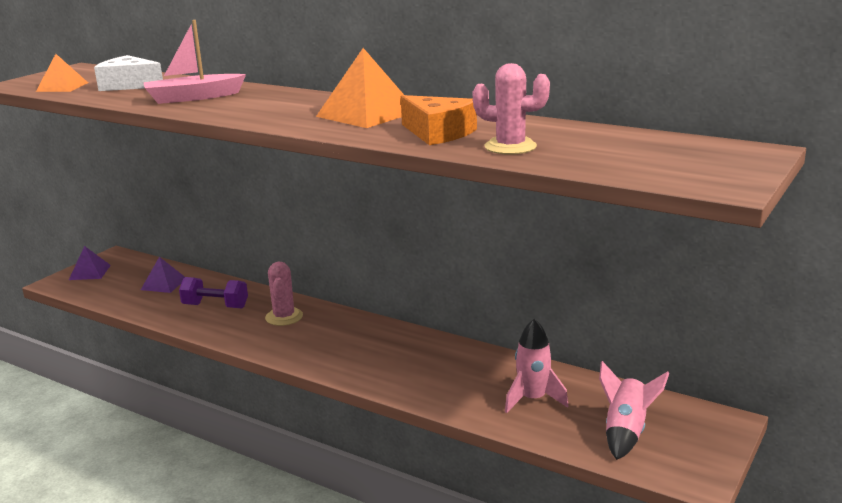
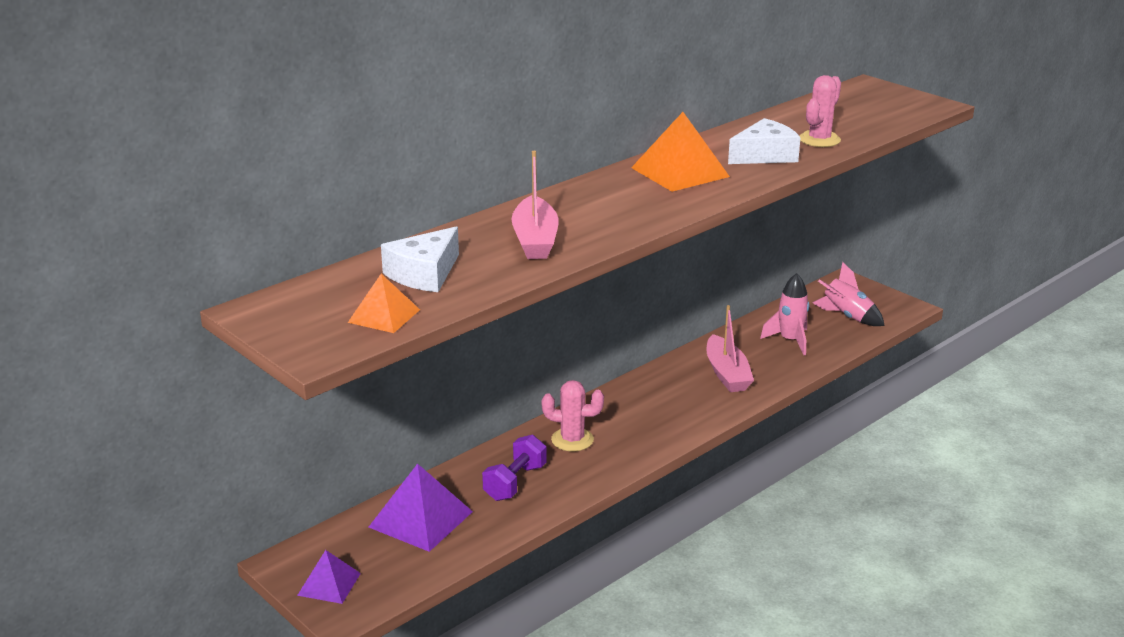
camera: 75 degrees left, 5 degrees up
purple pyramid [141,257,185,293] -> purple pyramid [369,464,473,552], size x1.66
orange cheese [401,95,477,145] -> white cheese [728,118,801,164]
none -> pink boat [706,305,754,392]

